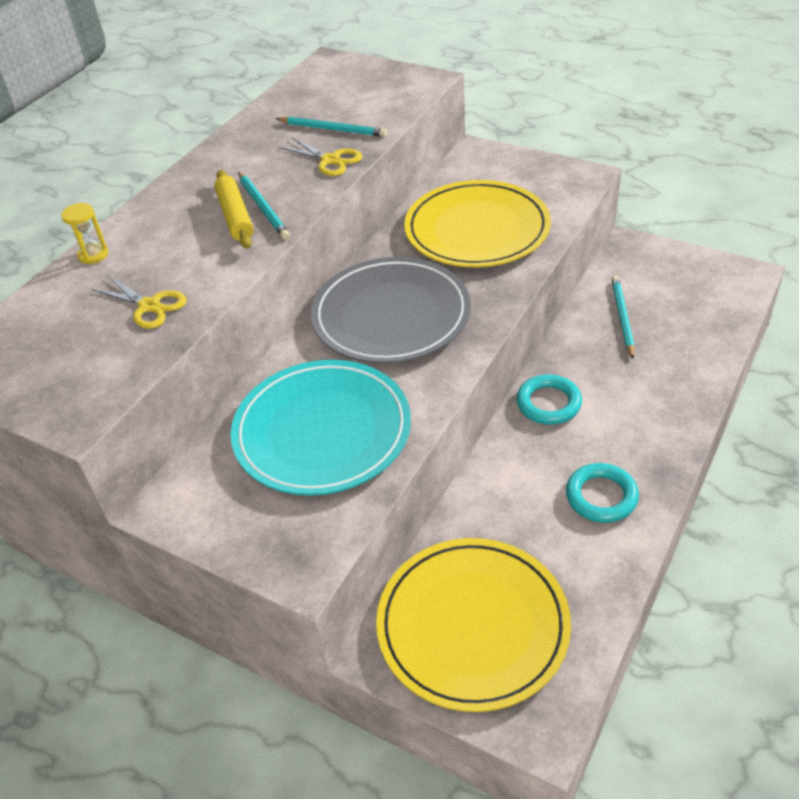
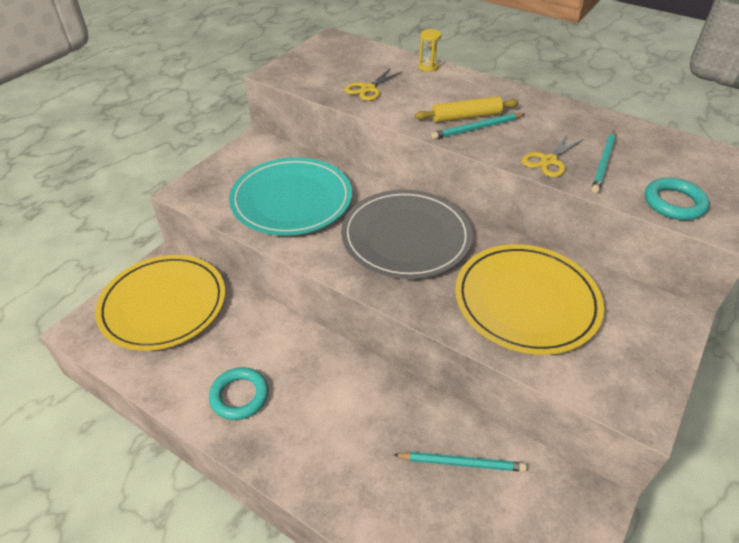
camera: 90 degrees right, 0 degrees up
turquoise ring [516,374,582,425] -> turquoise ring moved to [645,178,710,220]

